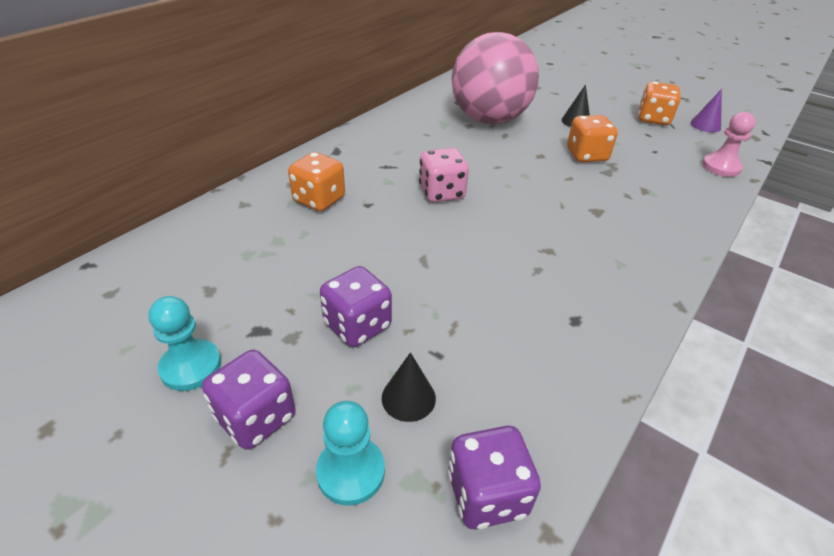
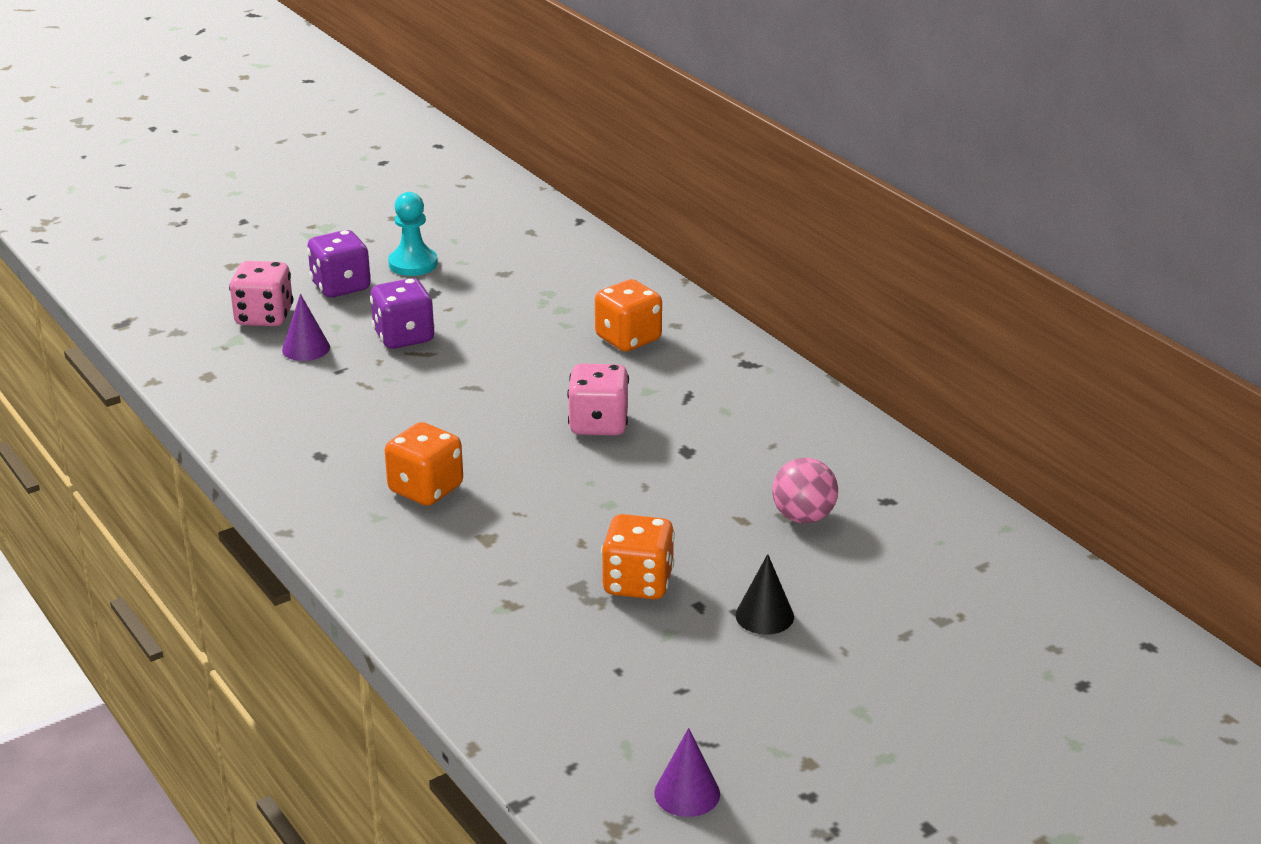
camera: 110 degrees right, 10 degrees down
turquoise pawn [316,401,385,506] -> pink dice [229,261,293,326]
black cone [382,352,436,422] -> purple cone [282,294,330,361]
purple dice [448,426,541,529] -> none
pink ball [452,32,539,124] -> pink ball [772,458,838,523], size x0.43
orange dice [638,82,681,125] -> orange dice moved to [385,422,463,506]
pink pawn [702,112,756,177] -> none

